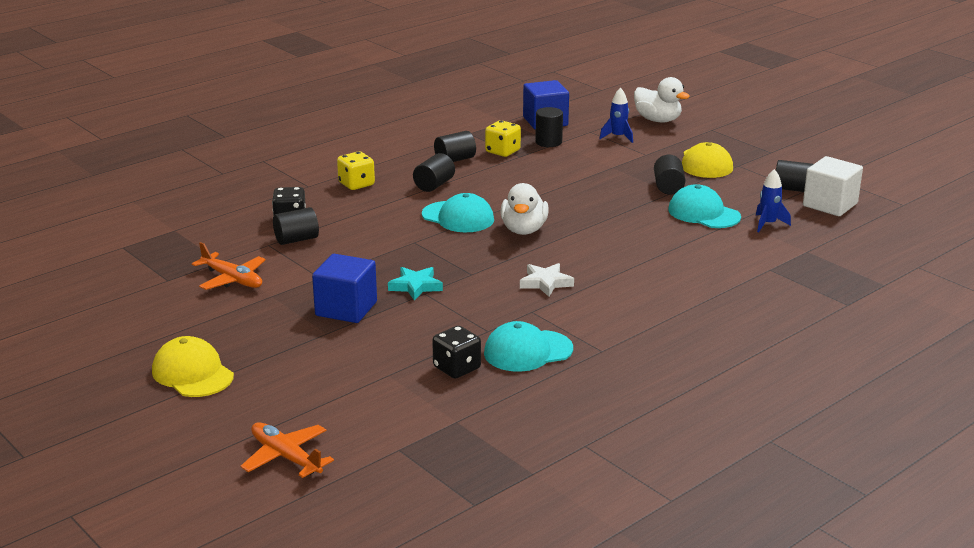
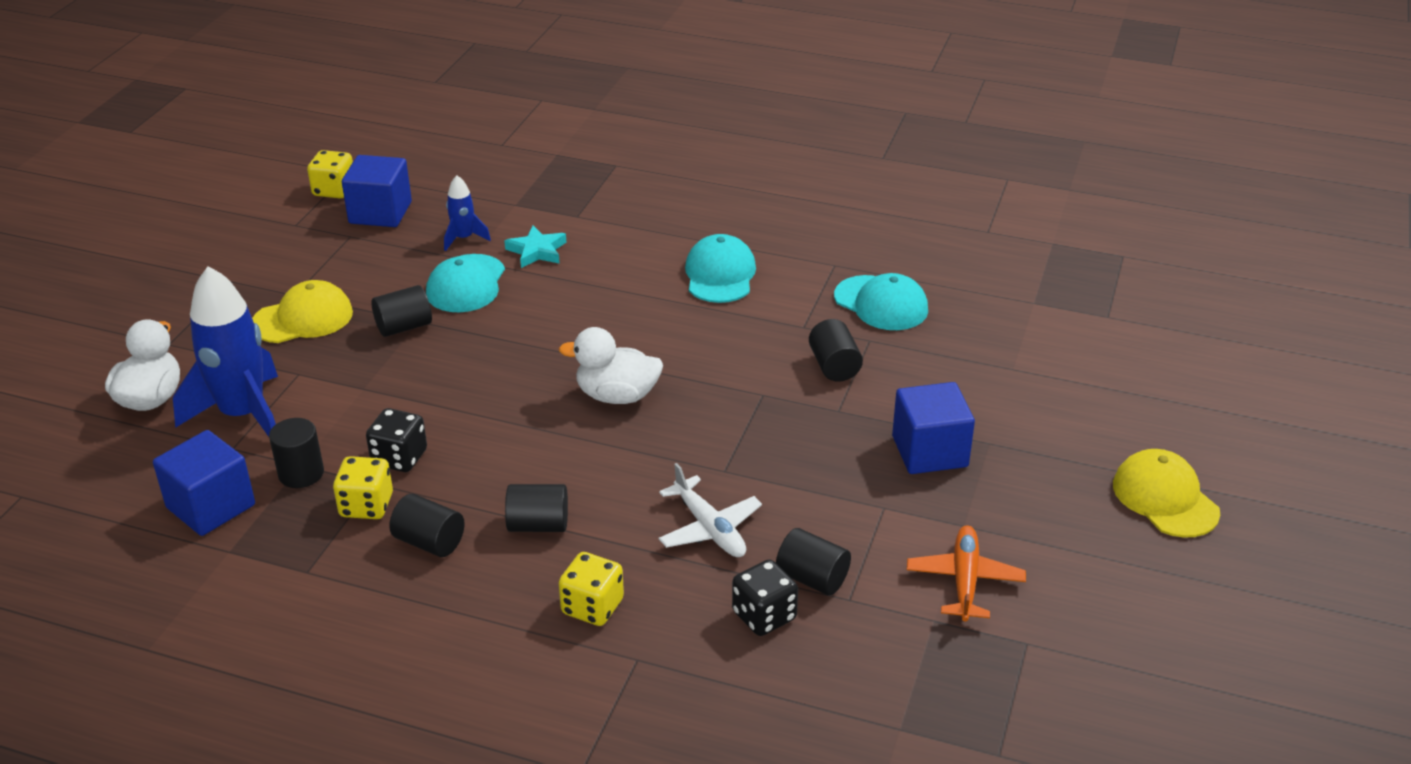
camera: 120 degrees left, 10 degrees up
yellow cap [152,336,234,397] -> yellow cap turned 135 degrees clockwise [1113,449,1220,538]
orange plane [241,422,334,478] -> none
turquoise star [388,267,443,301] -> turquoise star moved to [504,225,566,268]
turquoise cap [422,193,494,232] -> turquoise cap moved to [685,234,756,303]
black dice [432,326,481,379] -> black dice moved to [366,408,427,472]
white duck [500,183,549,235] -> white duck turned 150 degrees counterclockwise [558,327,663,404]
white star [520,263,574,297] -> none
blue rocket [599,88,633,143] -> blue rocket [173,266,278,437], size x2.11
black cylinder [776,160,813,192] -> black cylinder moved to [809,319,863,382]
white cube [803,156,863,216] -> blue cube [342,155,412,227]
none -> yellow dice [307,150,353,198]
none -> white plane [659,463,762,557]

